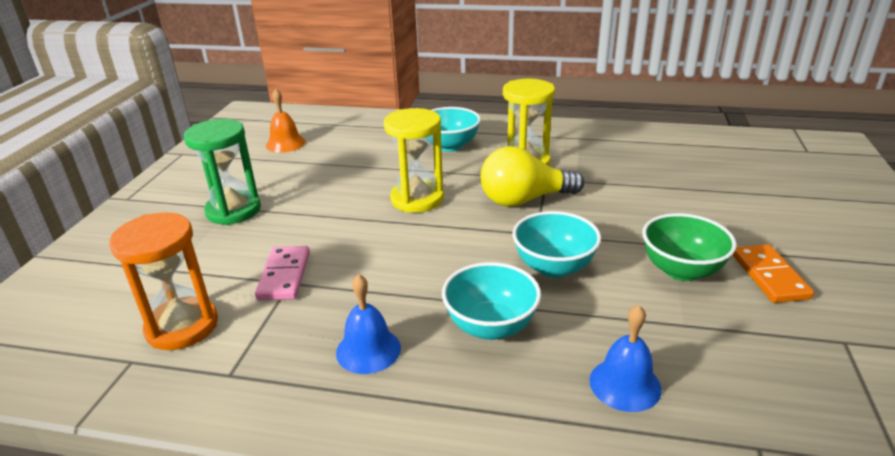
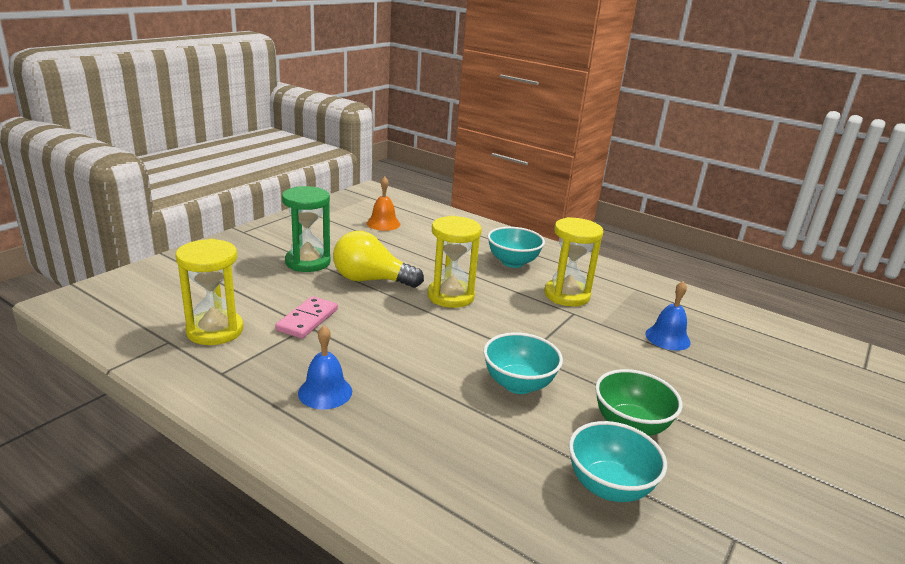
camera: 20 degrees right, 5 degrees down
orange hourglass [109,212,218,350] -> yellow hourglass [175,239,243,345]
turquoise bowl [442,262,541,340] -> turquoise bowl moved to [569,421,667,502]
yellow light bulb [480,146,584,207] -> yellow light bulb moved to [333,231,424,288]
blue bell [589,305,662,412] -> blue bell moved to [645,281,691,351]
orange domino [733,244,814,303] -> none

